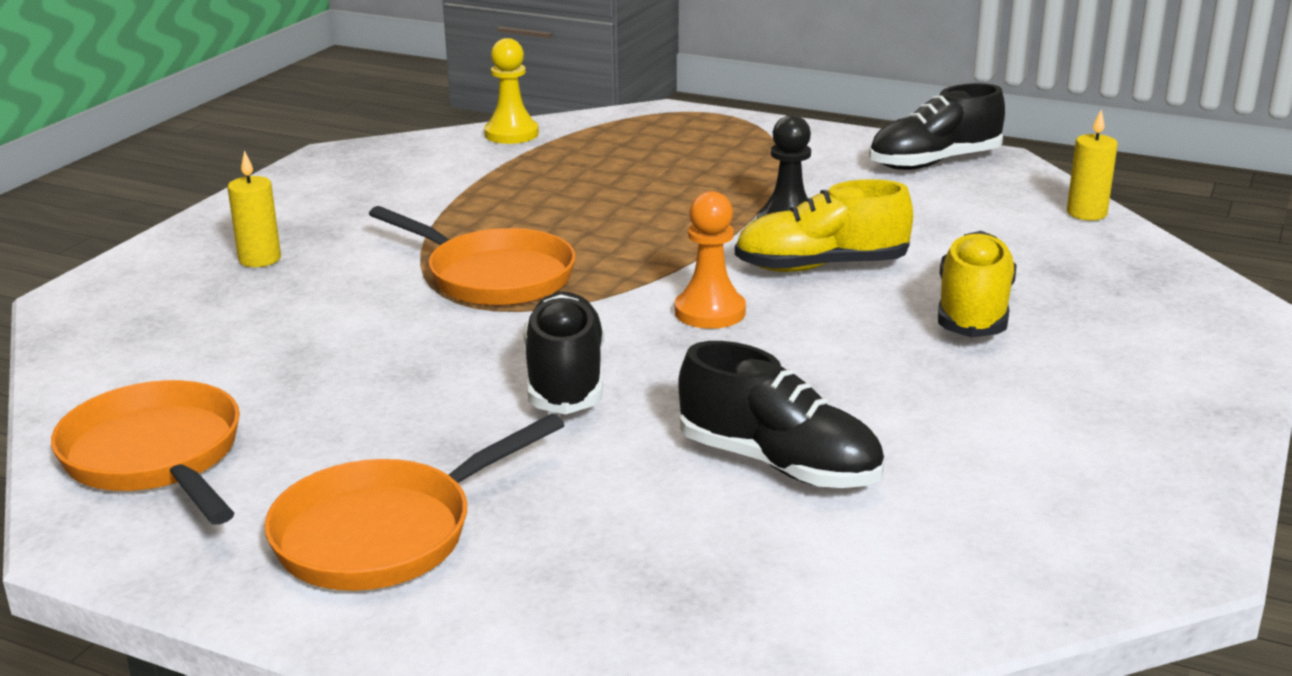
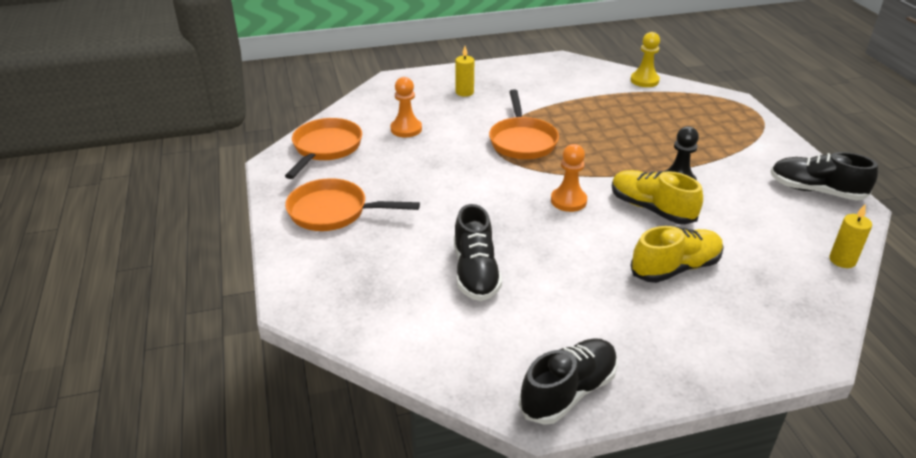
camera: 50 degrees right, 10 degrees up
black shoe [523,292,604,414] -> black shoe moved to [519,338,618,425]
none -> orange pawn [390,77,422,137]

